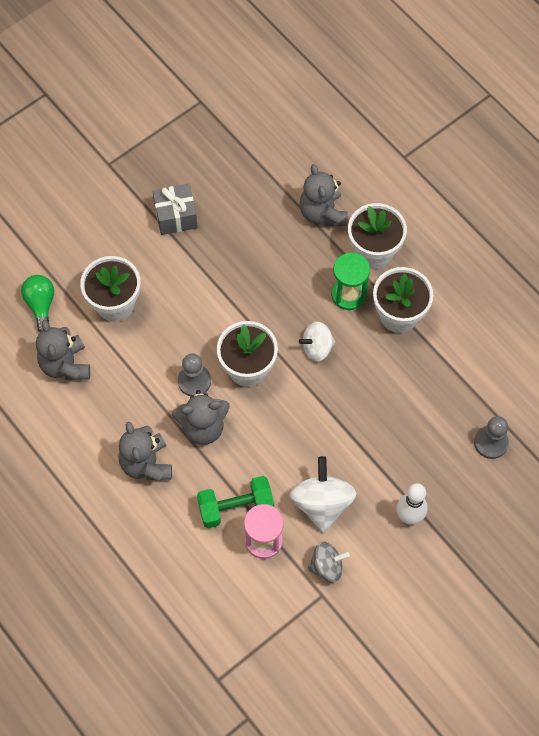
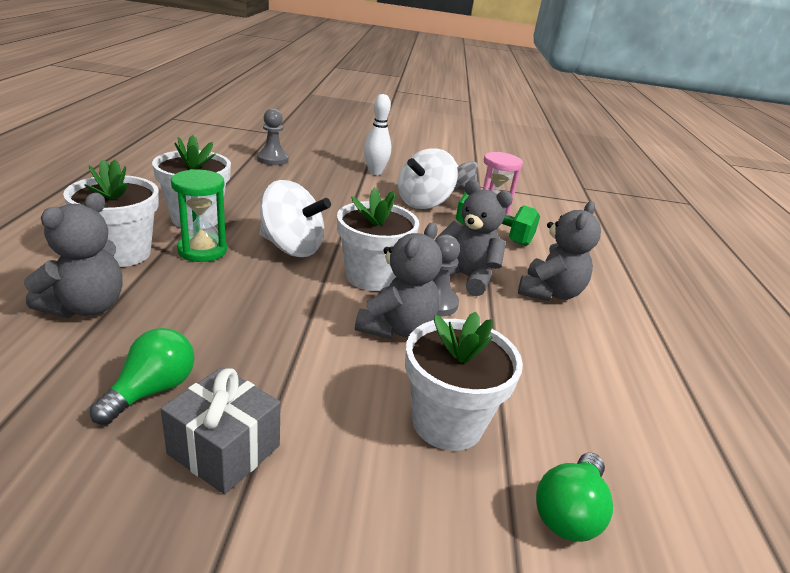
camera: 140 degrees left, 35 degrees down
grey teddy bear [36,320,90,380] -> grey teddy bear moved to [355,222,442,339]
white spinning top [299,322,335,361] -> white spinning top [260,180,331,257], size x1.59
none -> green light bulb [90,328,194,425]

